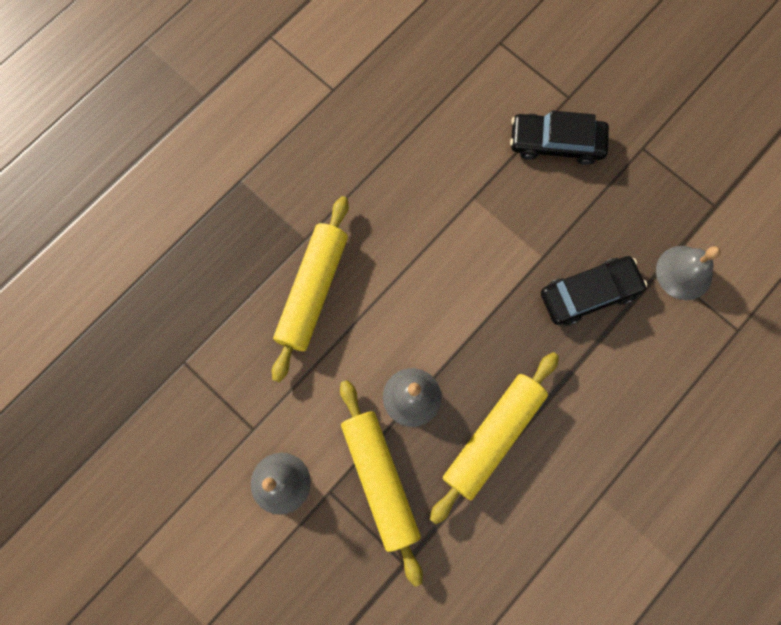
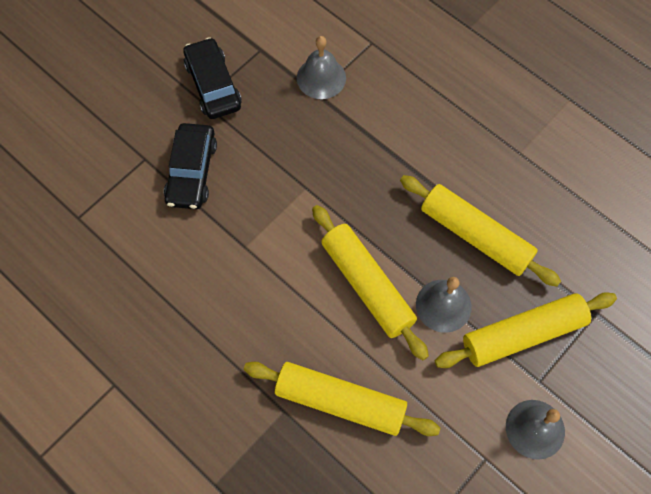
camera: 90 degrees left, 10 degrees down
black car [541,256,647,326] -> black car moved to [183,37,241,119]
none -> yellow rolling pin [312,205,429,360]

